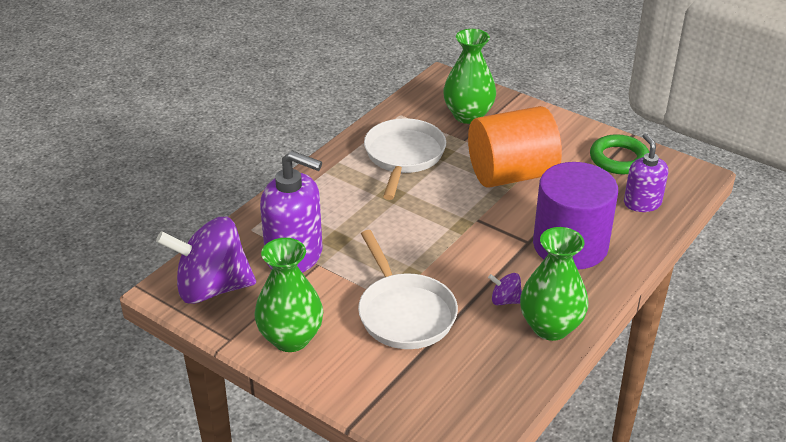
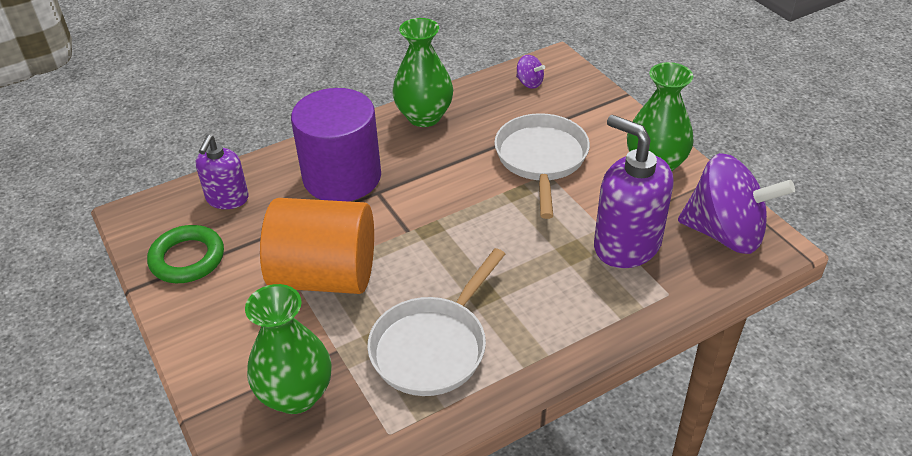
camera: 155 degrees left, 5 degrees up
purple spinning top [488,273,522,305] -> purple spinning top moved to [516,55,545,89]

